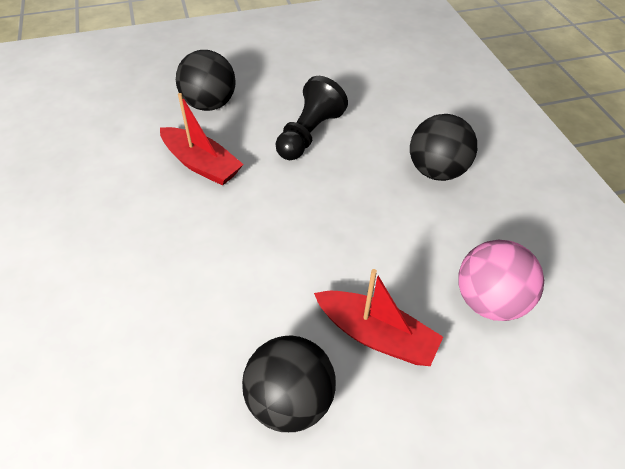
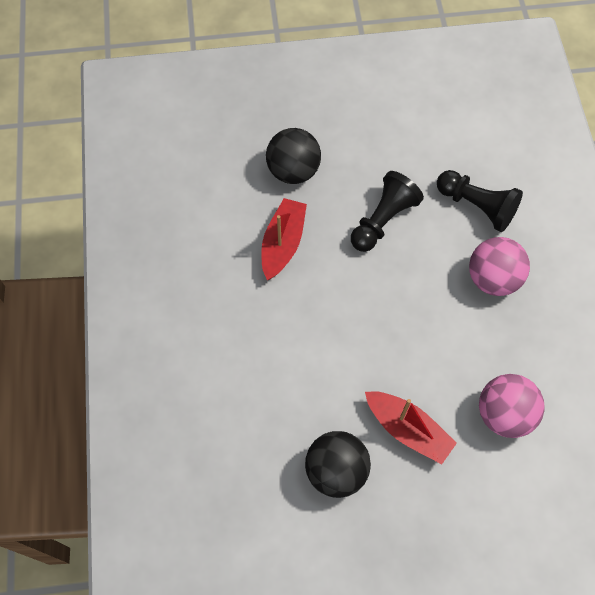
camera: 10 degrees right, 15 degrees up
red boat [160,93,244,186] -> red boat turned 120 degrees counterclockwise [261,198,307,280]
black ball [410,114,477,181] -> pink ball [469,237,530,296]
none -> black pawn [437,170,523,232]

